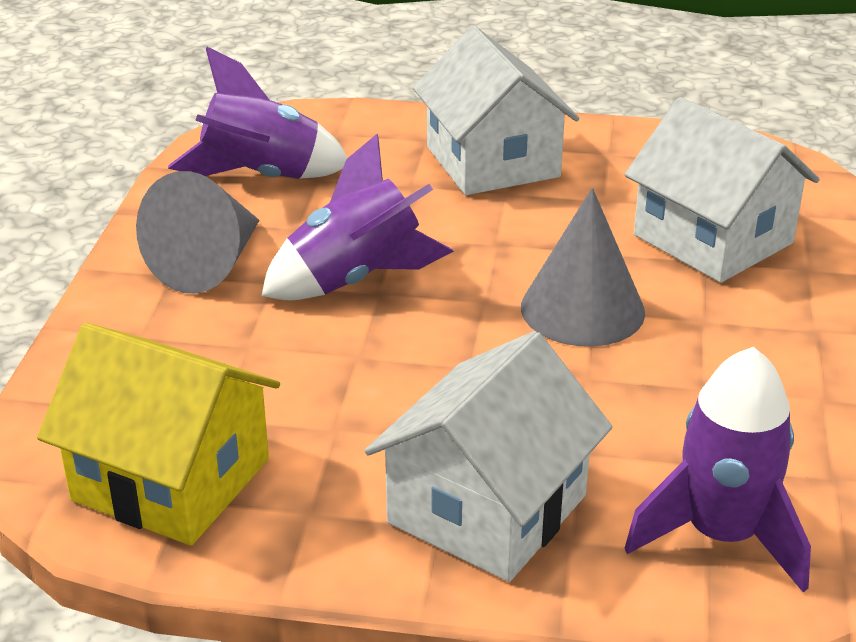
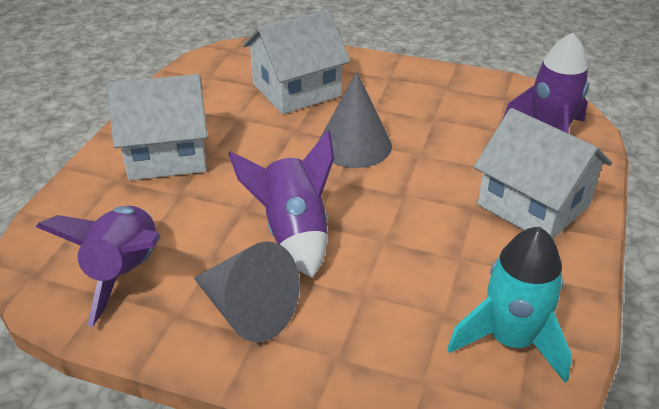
camera: 80 degrees left, 5 degrees up
yellow house [37,323,280,546] -> turquoise rocket [447,226,572,383]

